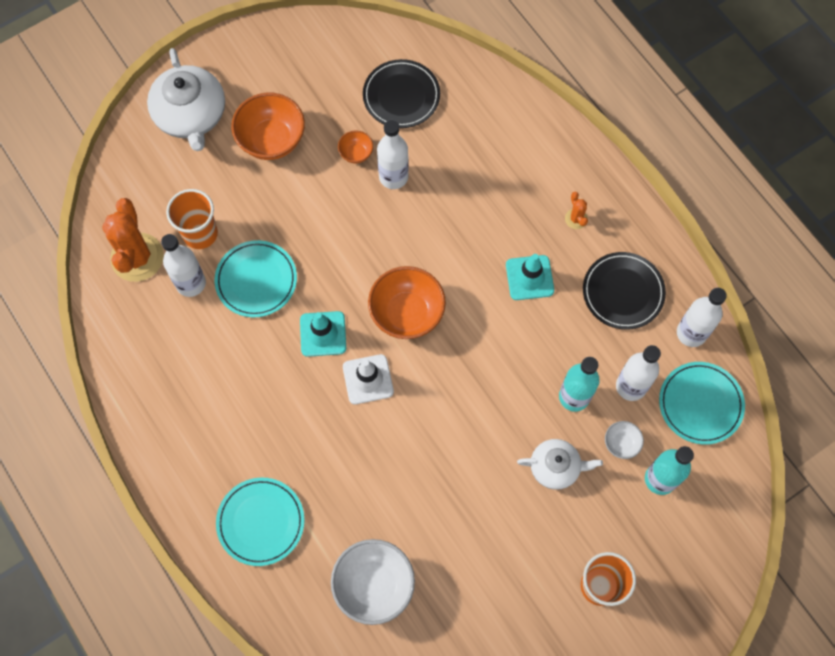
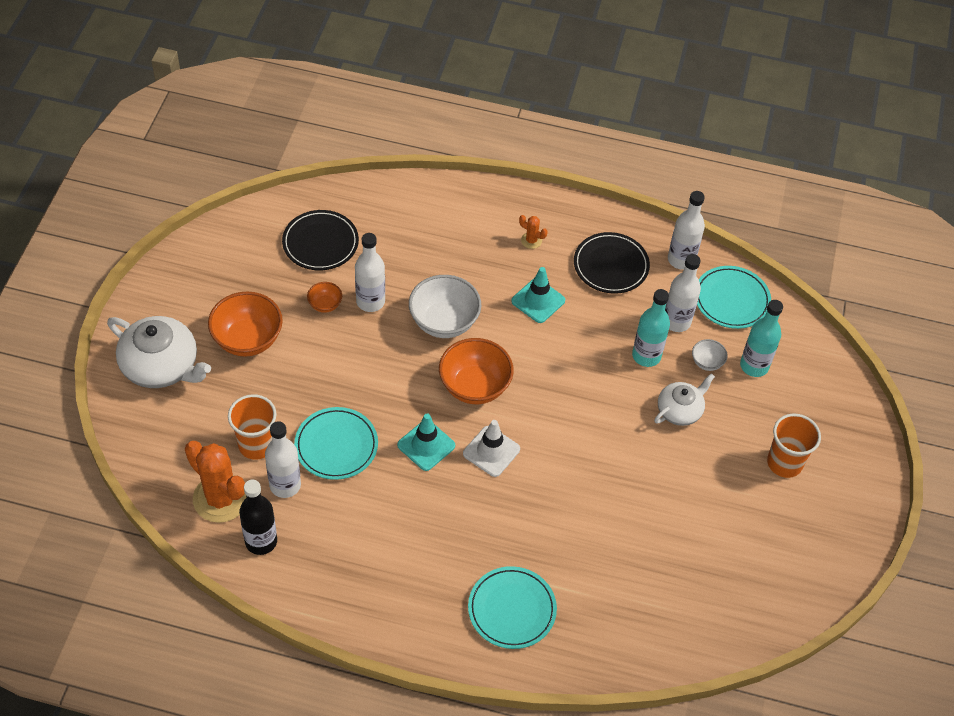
camera: 45 degrees left, 15 degrees down
white bowl [331,539,415,625] -> white bowl moved to [409,275,481,338]
none -> black bottle [239,480,277,555]

